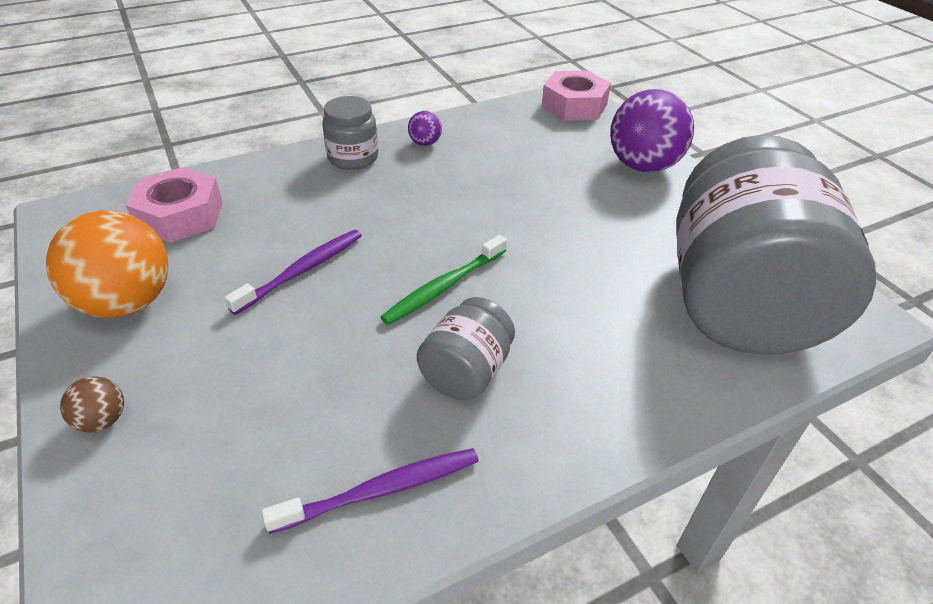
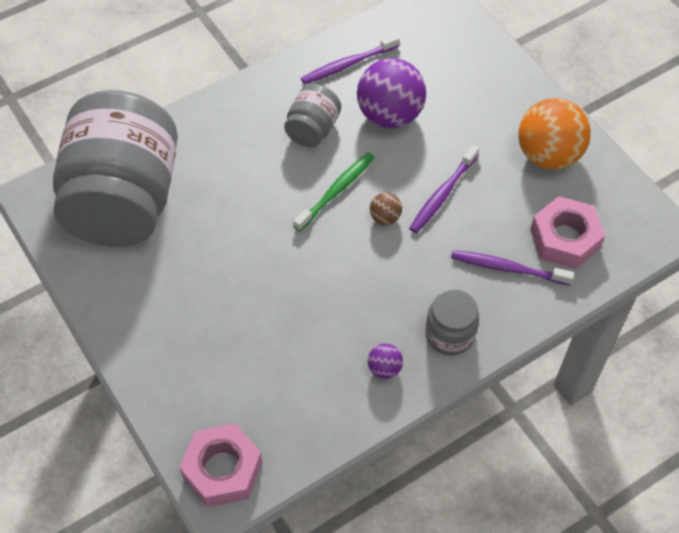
camera: 175 degrees right, 15 degrees up
brown ball [60,376,124,433] -> brown ball moved to [370,193,402,225]
purple ball [610,89,694,173] -> purple ball moved to [357,58,426,128]
none -> purple toothbrush [451,250,574,285]

